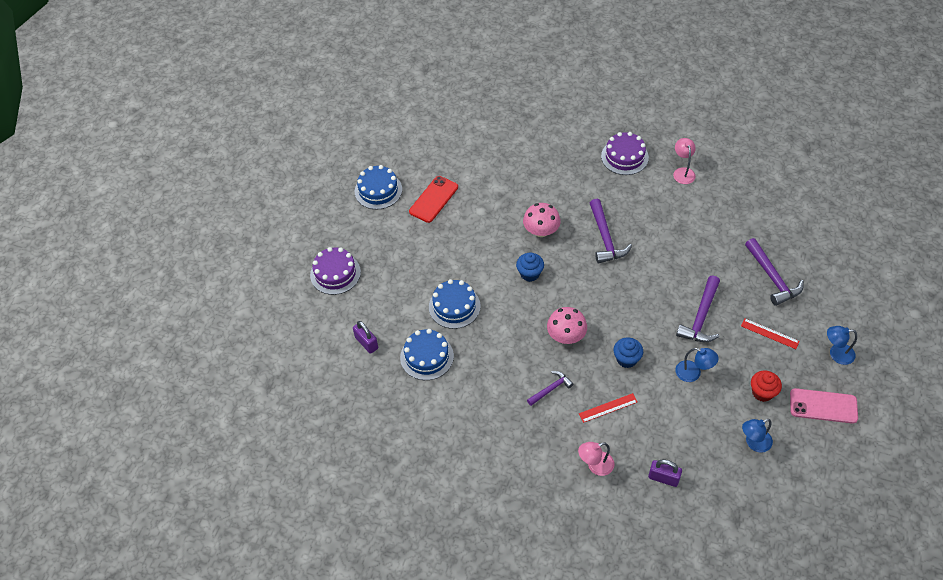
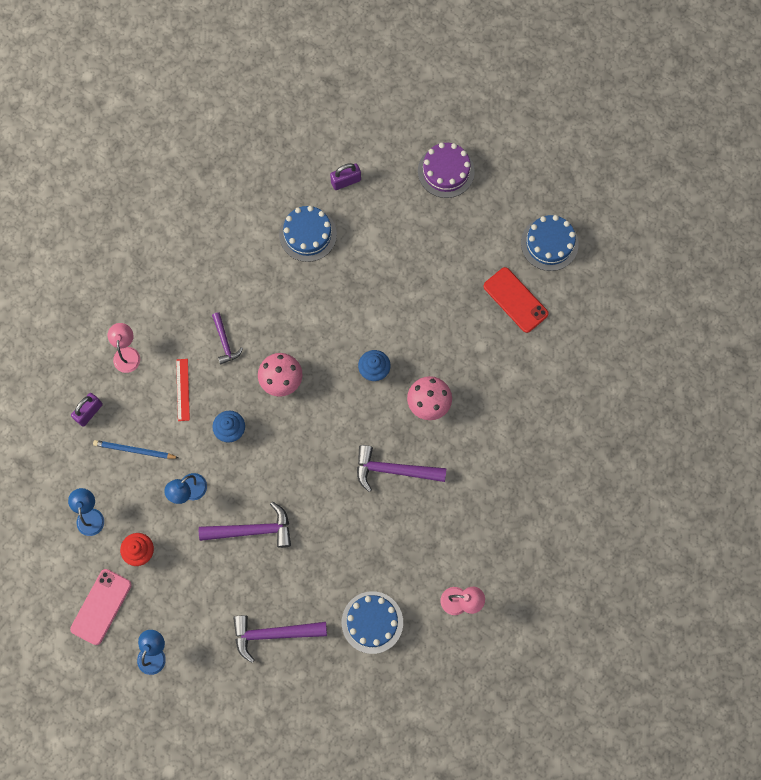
camera: 105 degrees right, 20 degrees up
blue cake [429,279,481,329] -> blue cake moved to [342,591,403,654]
purple cake [601,132,649,175] -> none
purple hammer [676,276,720,342] -> purple hammer turned 135 degrees clockwise [199,502,291,548]
red ruler [741,318,800,349] -> none
none -> blue pencil [93,440,179,459]

